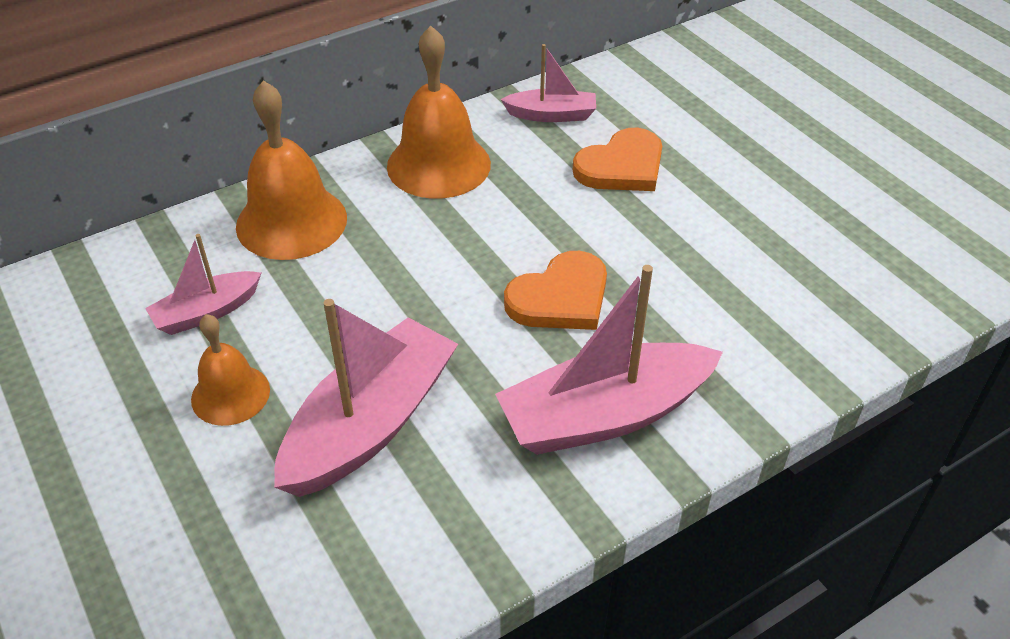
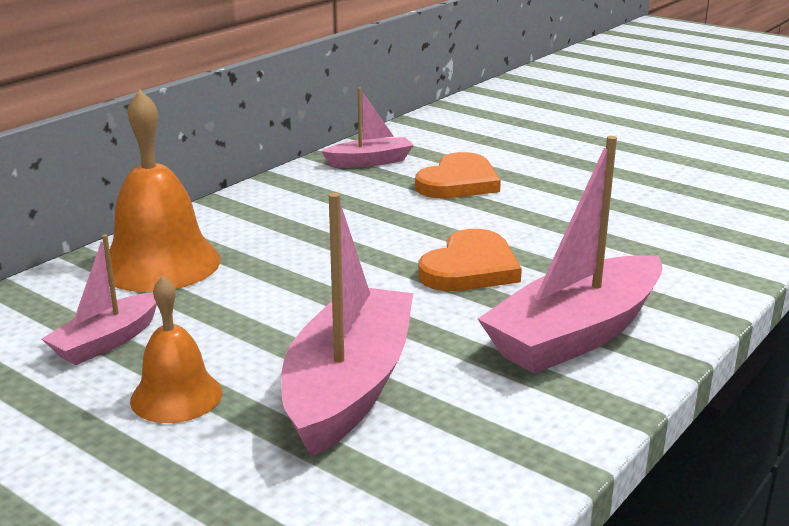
camera: 20 degrees left, 20 degrees down
orange bell [387,26,491,199] -> none

